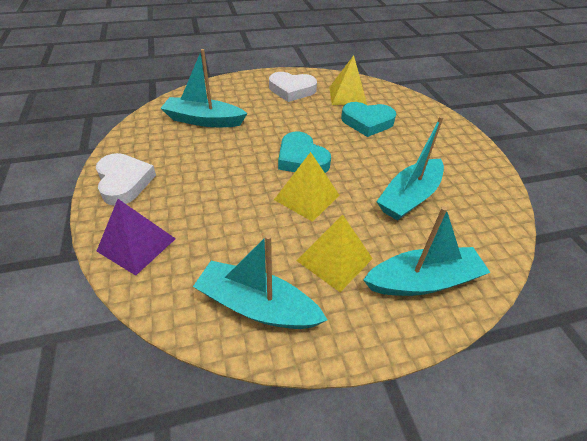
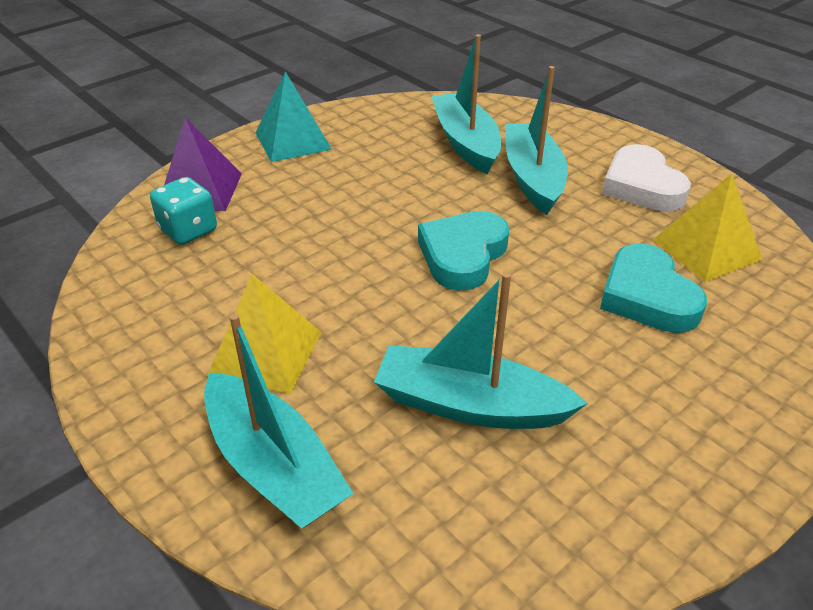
camera: 65 degrees right, 5 degrees down
white heart [96,153,156,206] -> turquoise pyramid [255,71,332,162]
turquoise boat [193,234,327,329] -> turquoise boat moved to [505,66,568,215]
yellow pyramid [274,152,339,222] -> none
none -> turquoise dice [150,177,217,245]

